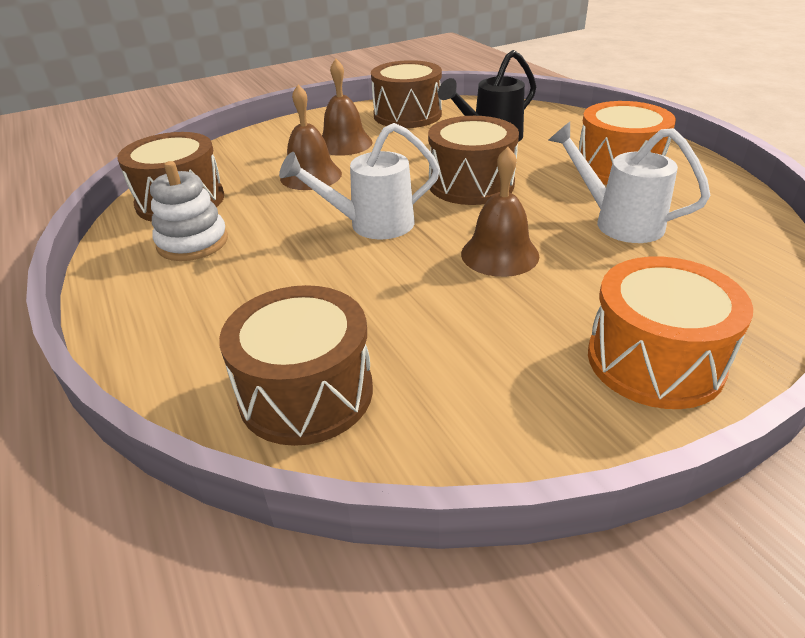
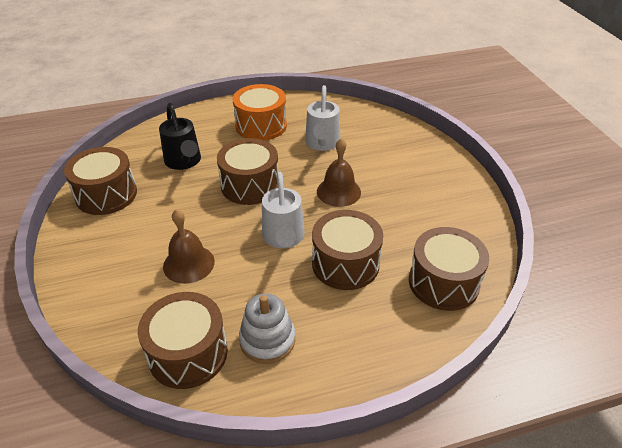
camera: 80 degrees left, 5 degrees up
brown bell [322,59,373,156] -> none
white watering can [548,122,711,243] -> white watering can turned 45 degrees counterclockwise [305,85,340,151]
orange drum [588,257,753,409] -> none
none -> brown drum [312,210,383,290]

